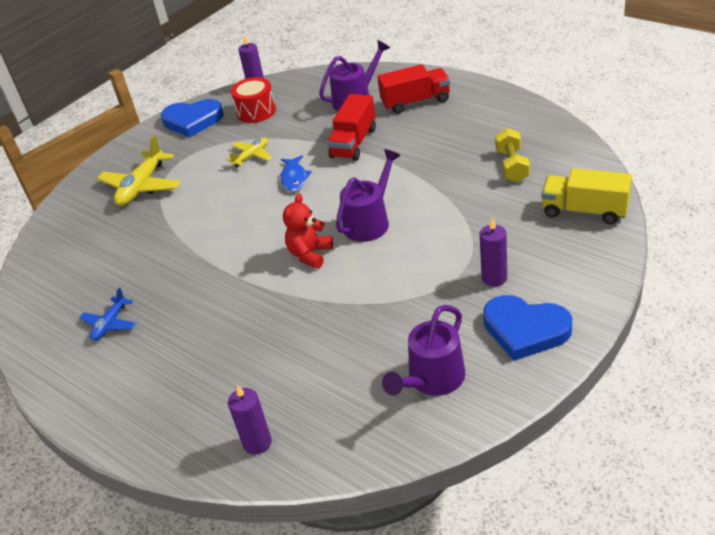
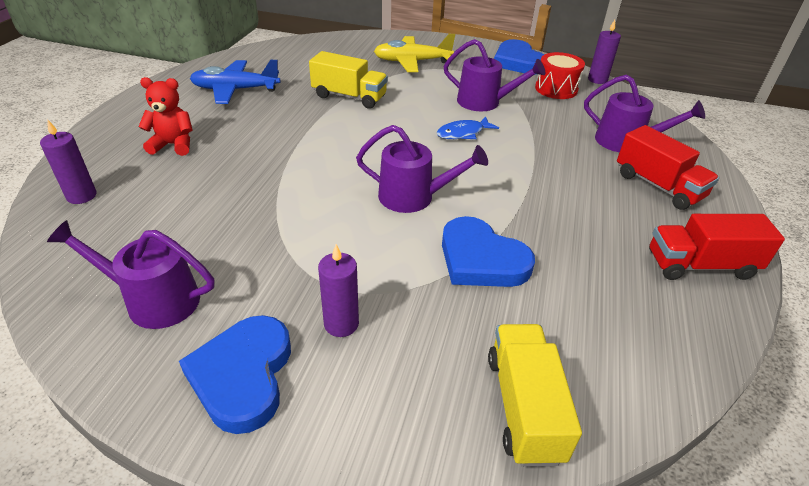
camera: 60 degrees right, 0 degrees up
blue plane [79,287,136,341] -> blue plane [190,60,280,104], size x1.72
yellow plane [227,137,272,167] -> purple watering can [444,39,545,111]
red teddy bear [283,193,333,269] -> red teddy bear moved to [138,77,193,156]
red truck [327,94,376,161] -> red truck moved to [649,214,785,280]
yellow dumbbell [495,128,530,182] -> none
none -> yellow truck [309,51,388,109]
none -> blue heart [442,216,535,287]

